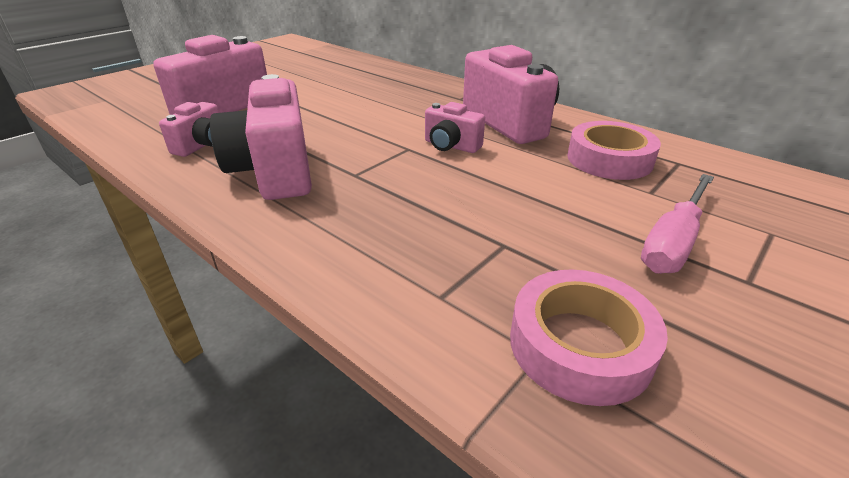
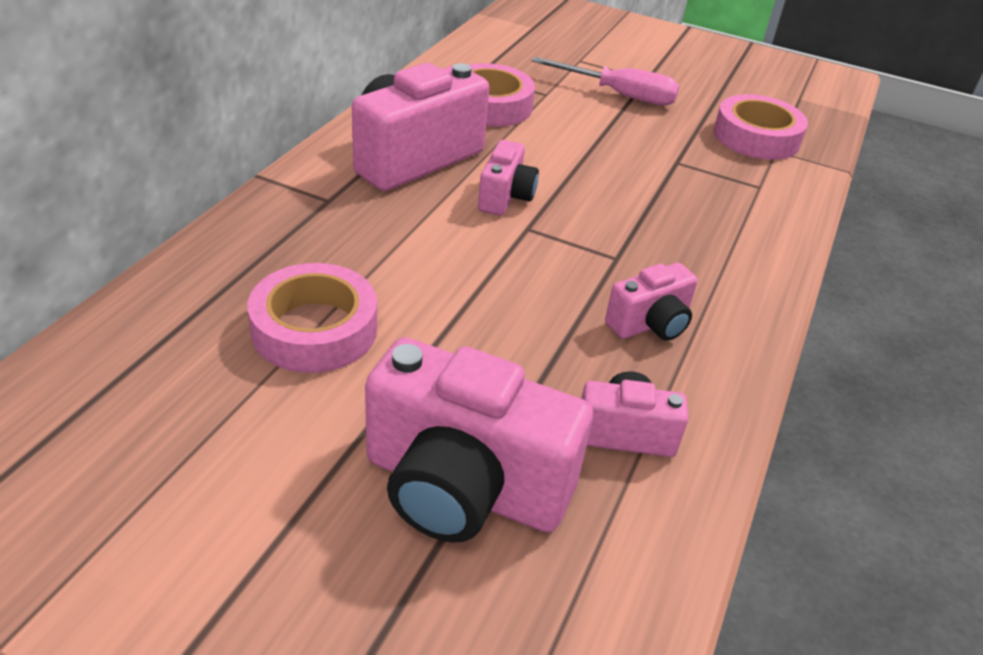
camera: 110 degrees left, 5 degrees up
pink camera [210,74,312,200] -> pink camera [605,263,698,341], size x0.52
none -> pink tape [248,263,377,373]

